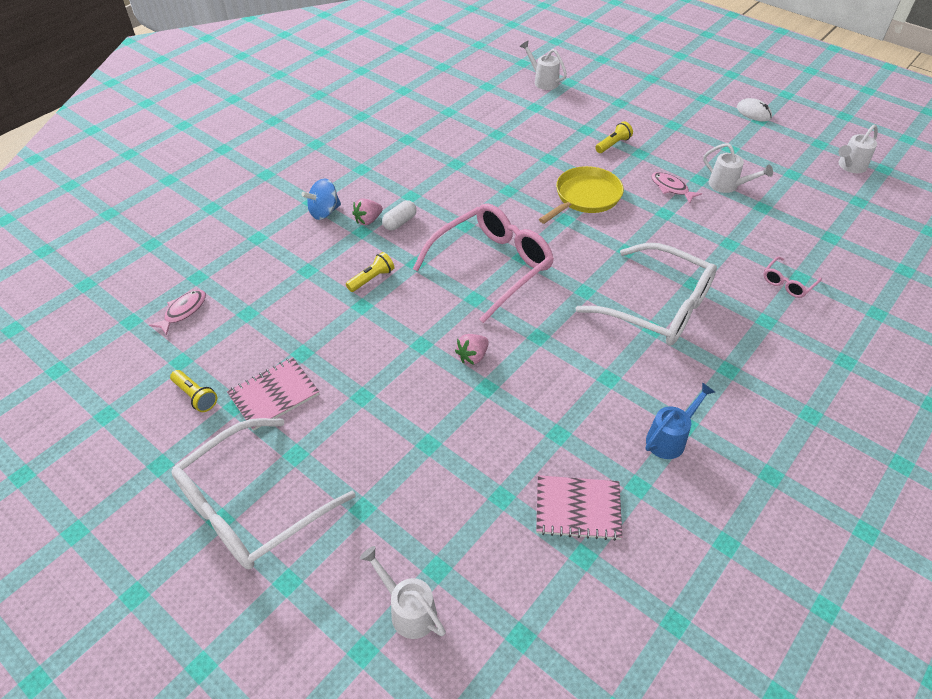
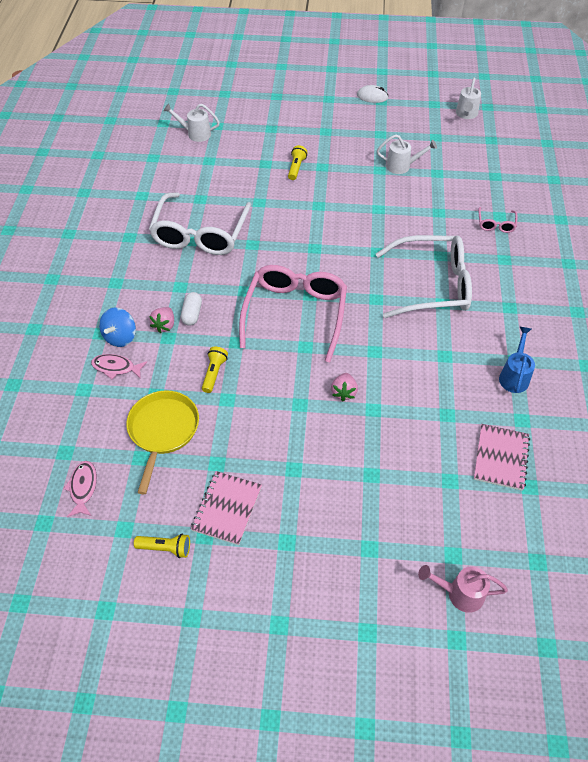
camera: 35 degrees left, 5 degrees up
white glasses [172,418,355,569] -> white glasses moved to [149,192,251,255]
white watering can [360,546,446,639] -> pink watering can [418,565,508,613]
pink notebook [536,475,622,541] -> pink notebook turned 45 degrees counterclockwise [474,424,530,491]
yellow pan [539,166,624,224] -> yellow pan moved to [126,391,199,494]
pink fish [651,172,702,203] -> pink fish moved to [91,354,147,379]

